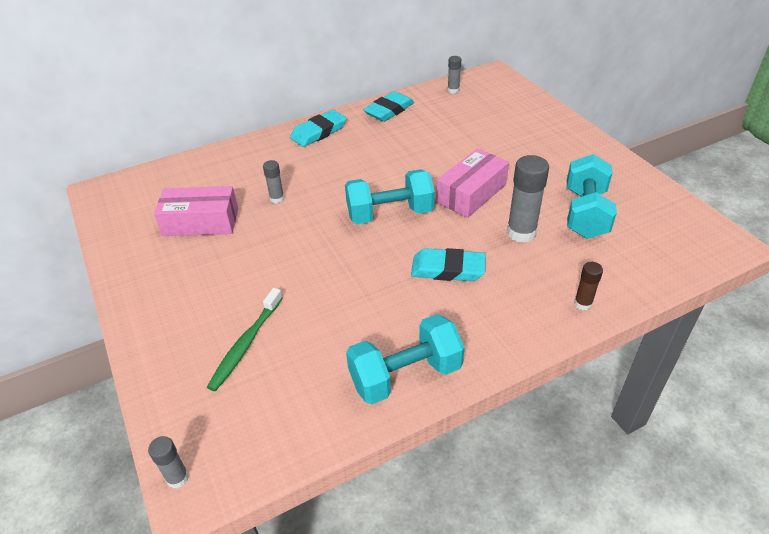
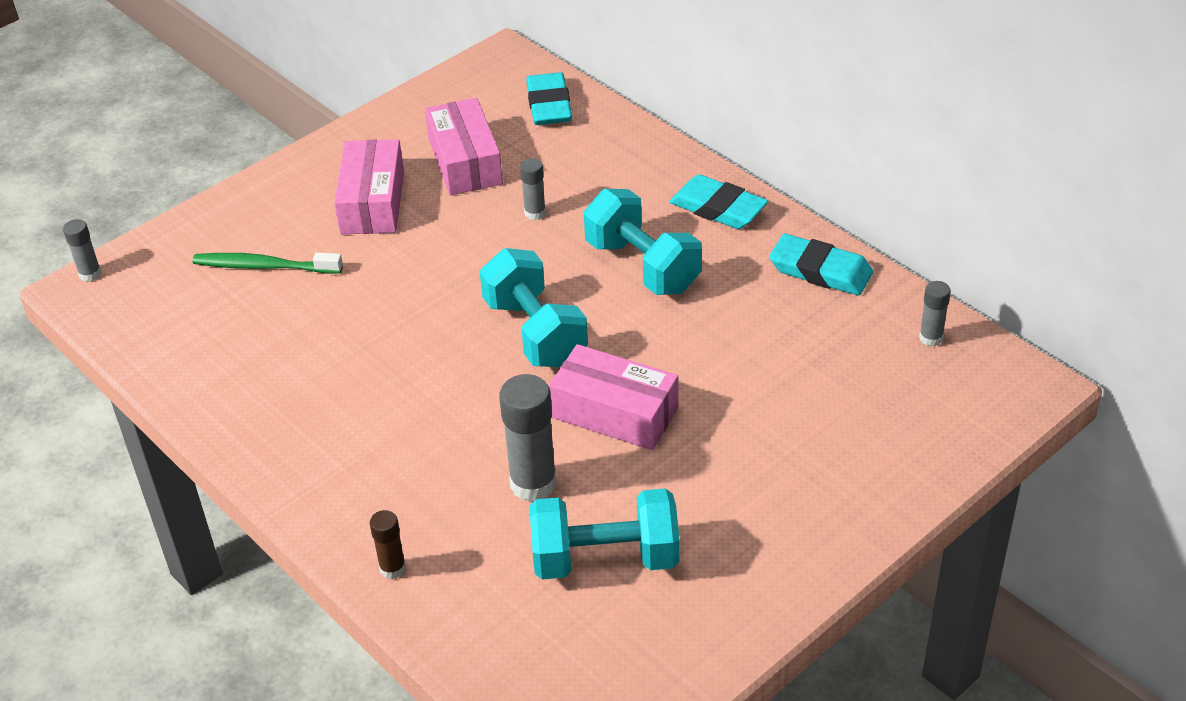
camera: 75 degrees right, 0 degrees up
turquoise dumbbell [346,314,465,404] -> turquoise dumbbell moved to [584,189,702,295]
turquoise eraser [411,248,486,281] -> turquoise eraser moved to [526,72,572,125]
none -> pink box [334,139,404,234]

